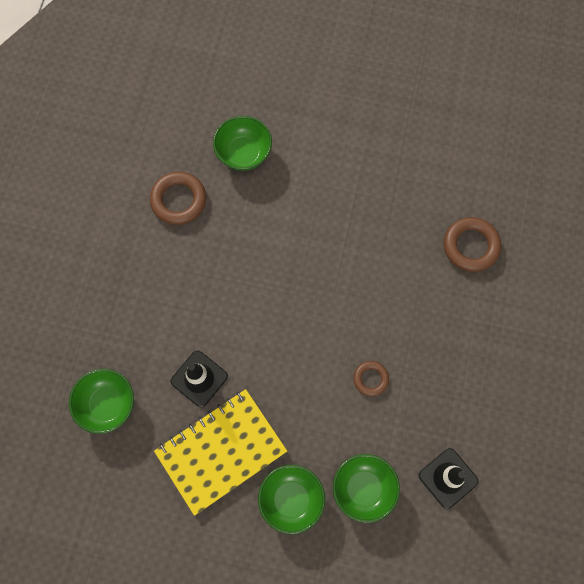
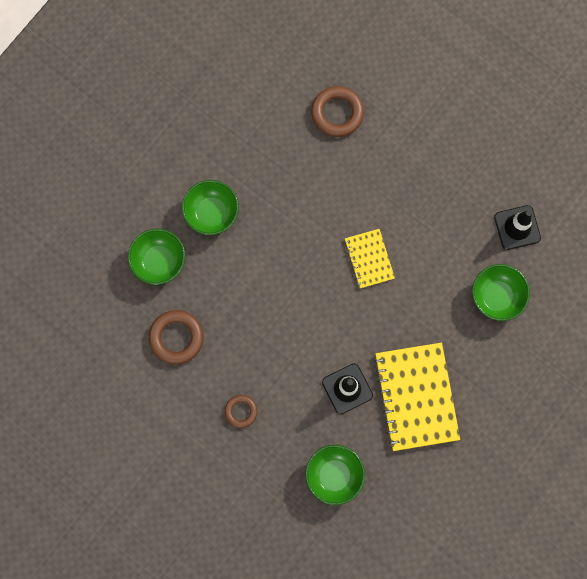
camera: 65 degrees left, 5 degrees up
green bowl [258,465,325,534] -> green bowl moved to [182,180,239,235]
brown ring [353,361,389,396] -> brown ring moved to [224,395,258,428]
none -> yellow notebook [345,229,395,288]

